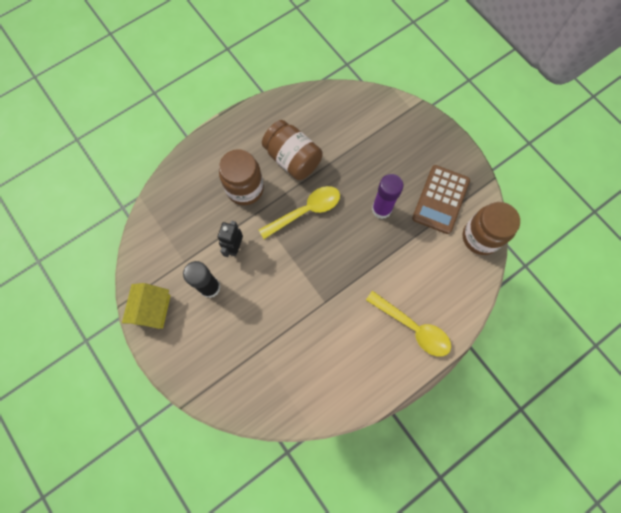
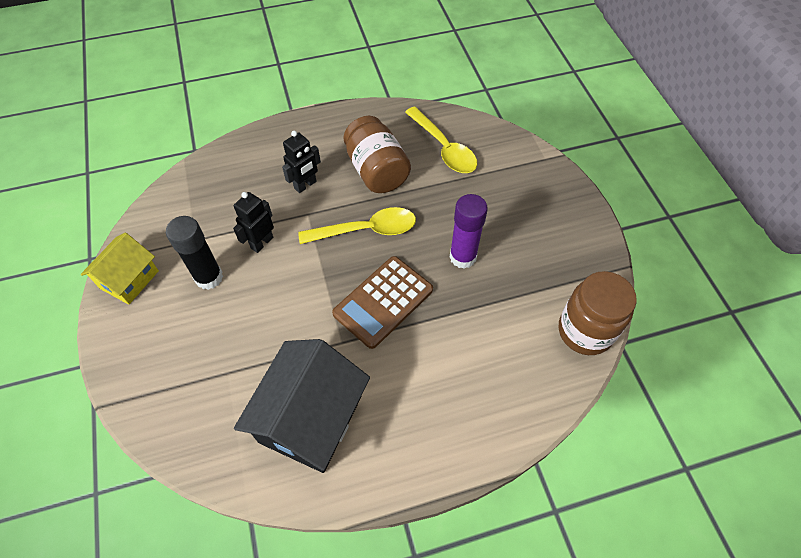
camera: 20 degrees right, 15 degrees down
brown jar [219,149,264,206] -> black robot [282,131,321,193]
yellow spoon [366,291,451,357] -> yellow spoon moved to [405,107,477,173]
brown calculator [412,165,470,234] -> brown calculator moved to [332,256,433,349]
none -> black house [234,339,370,473]

